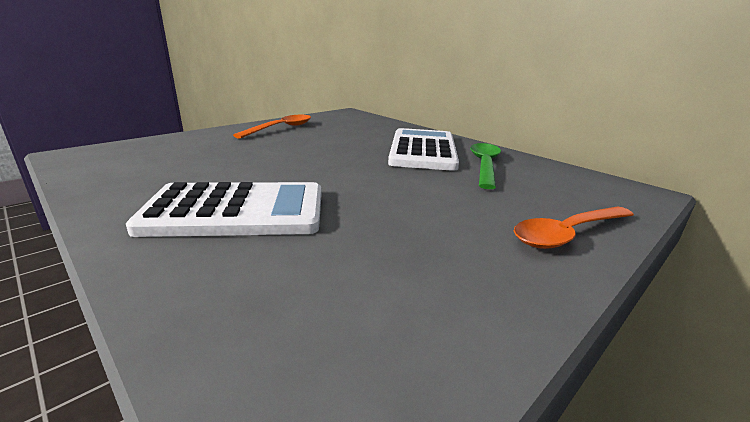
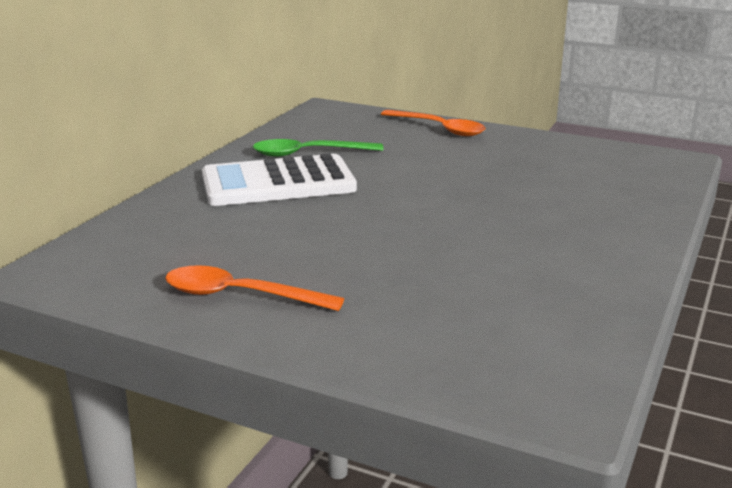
camera: 110 degrees left, 0 degrees up
white calculator [126,182,321,237] -> none

